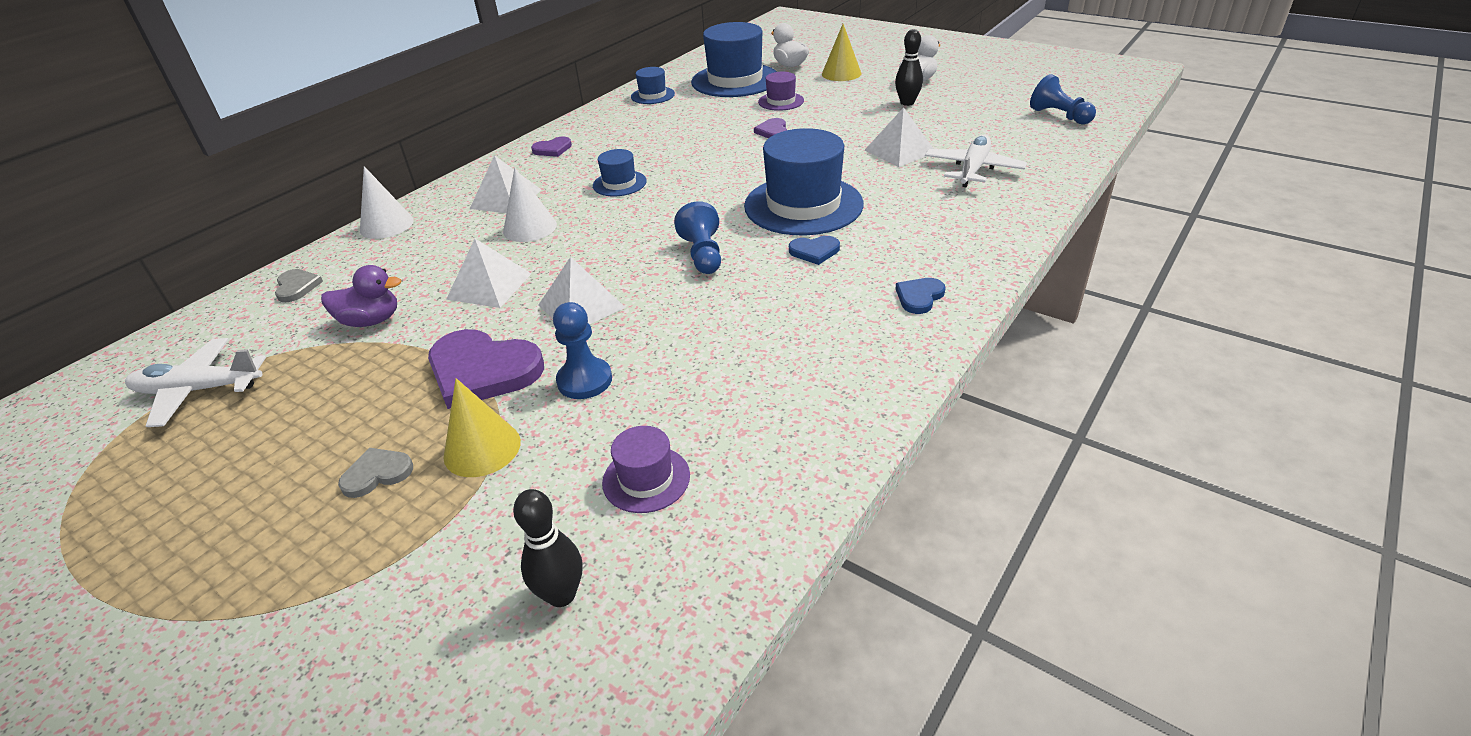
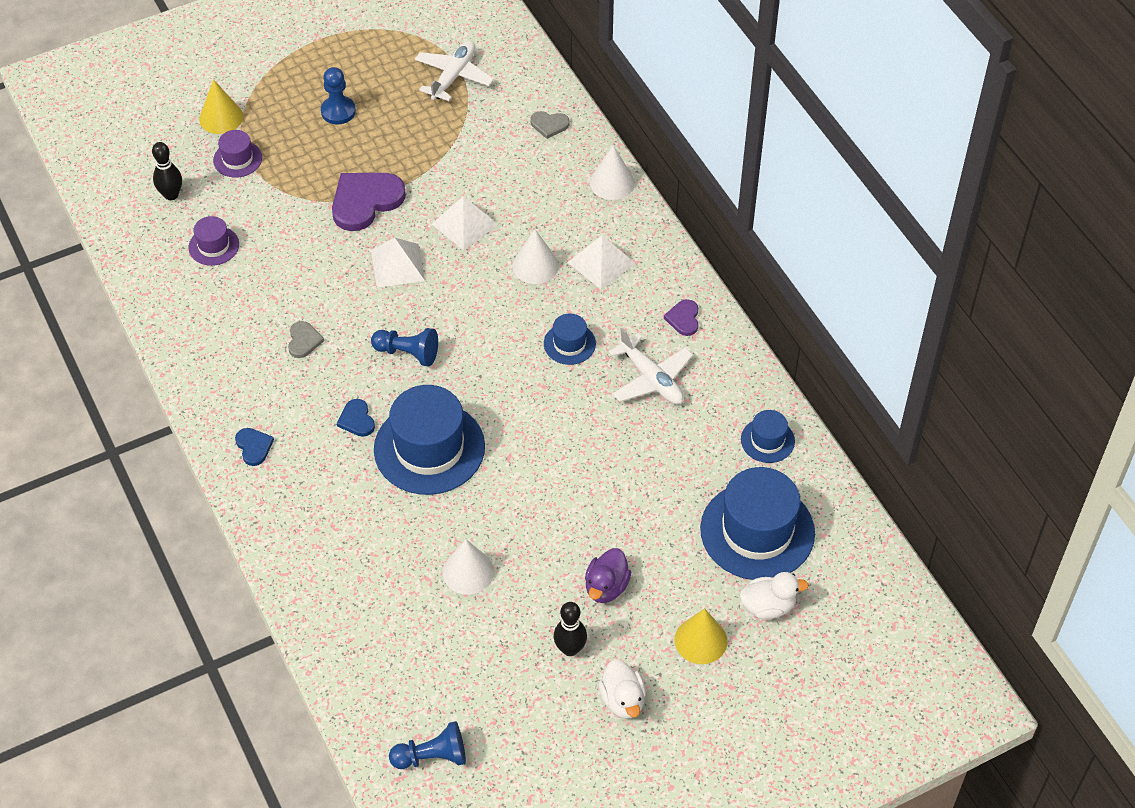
camera: 115 degrees right, 15 degrees up
purple duck [321,265,402,327] -> purple duck moved to [585,548,631,603]
grey heart [338,448,413,498] -> grey heart moved to [288,321,324,358]
yellow cone [443,378,521,477] -> yellow cone moved to [199,79,243,134]
blue pawn [553,302,612,399] -> blue pawn moved to [321,67,356,124]
purple heart [754,118,787,138] -> none
purple hat [758,72,804,111] -> purple hat moved to [213,130,262,178]
blue heart [789,236,840,265] -> blue heart turned 45 degrees counterclockwise [337,399,375,437]
white pyramid [865,107,933,167] -> white cone [443,539,494,595]
white plane [925,135,1027,187] -> white plane moved to [609,328,693,404]

